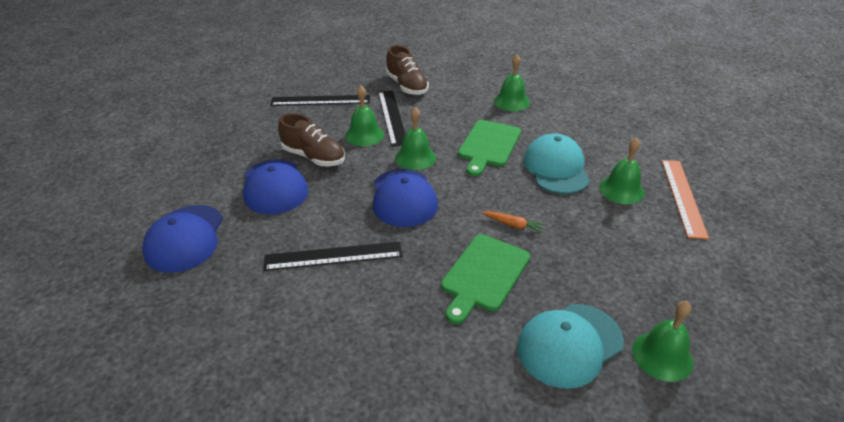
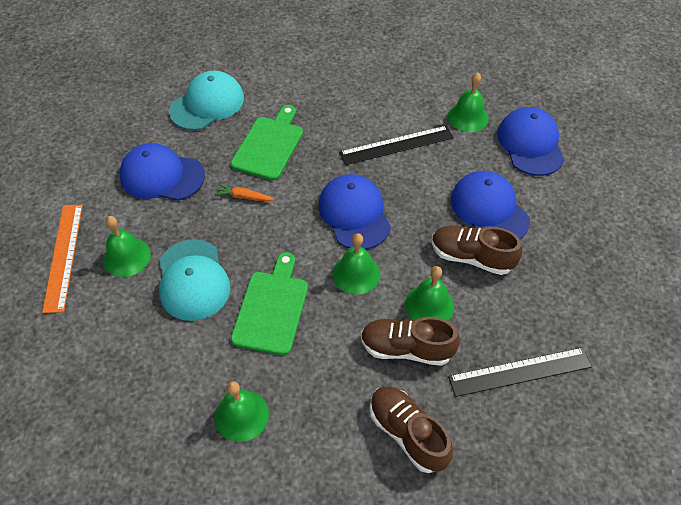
camera: 170 degrees right, 15 degrees up
black ruler [378,90,405,146] -> brown shoe [361,317,460,366]
green bell [632,301,694,382] -> green bell moved to [448,72,489,132]
none -> blue cap [120,143,205,201]

